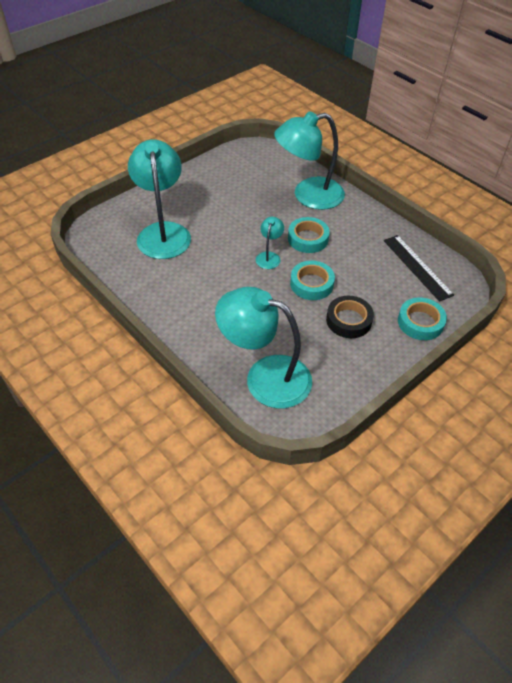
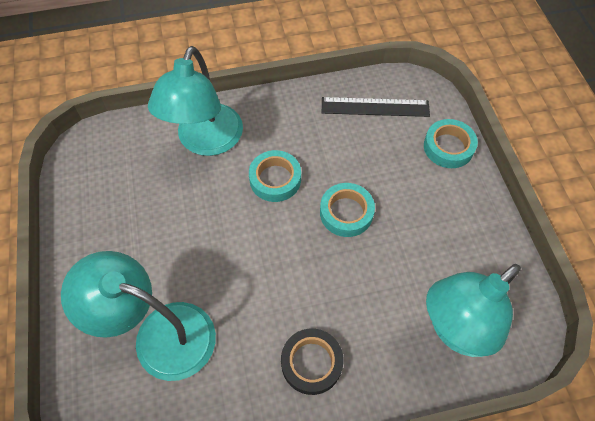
camera: 60 degrees left, 10 degrees up
turquoise lamp [256,217,284,269] -> none
black tape [326,296,374,338] -> black tape moved to [281,329,344,395]

